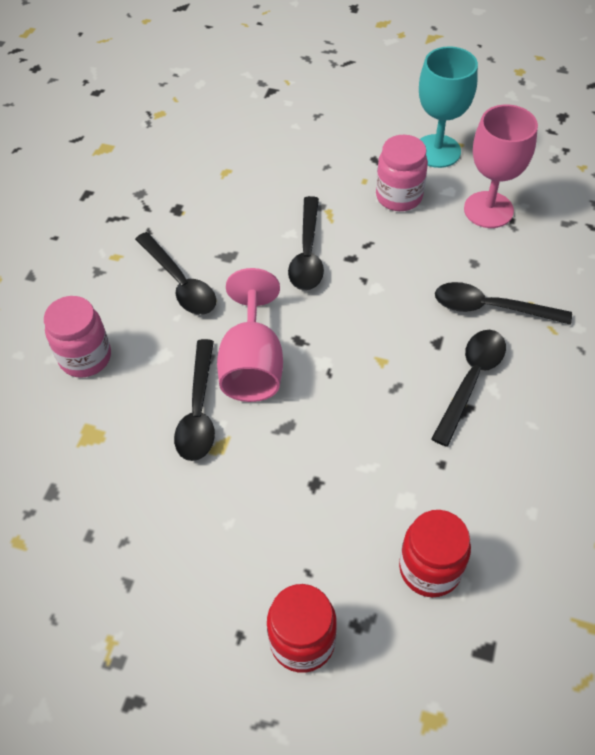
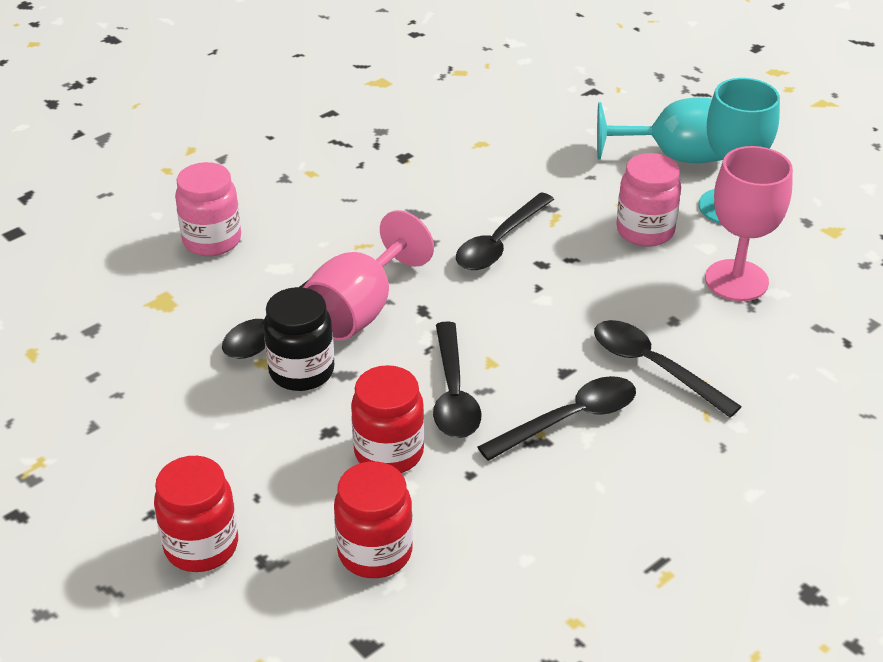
camera: 30 degrees right, 15 degrees down
black spoon [135,232,216,315] -> black spoon moved to [433,321,481,438]
none -> black jar [263,287,334,391]
none -> red jar [351,365,424,473]
none -> turquoise goblet [597,97,723,163]

